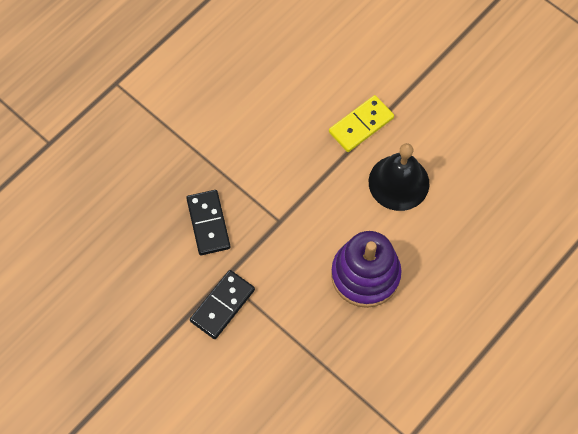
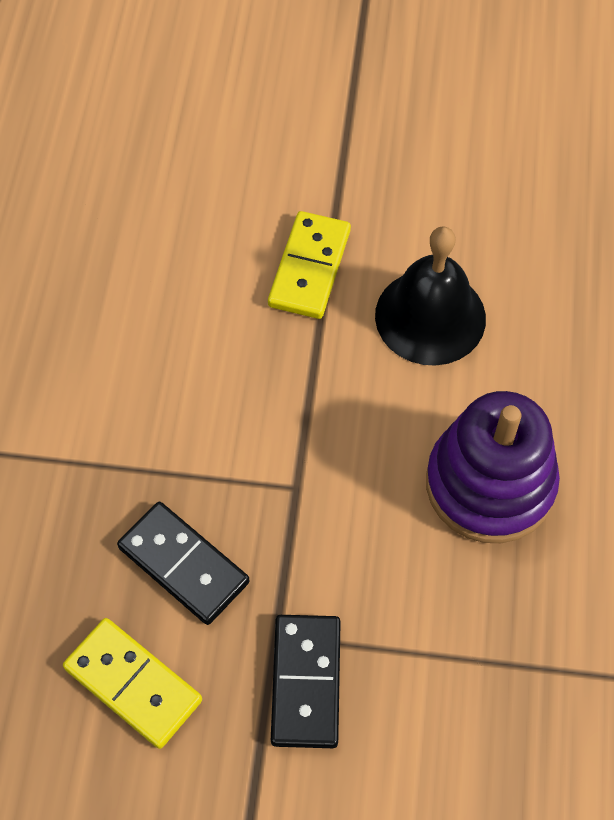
camera: 35 degrees left, 5 degrees down
none -> yellow domino [63,618,202,749]

